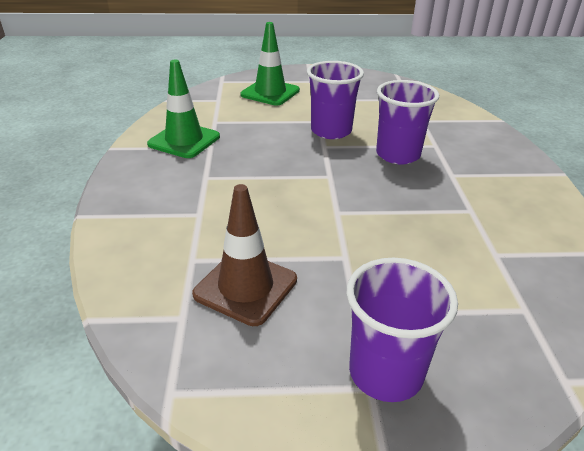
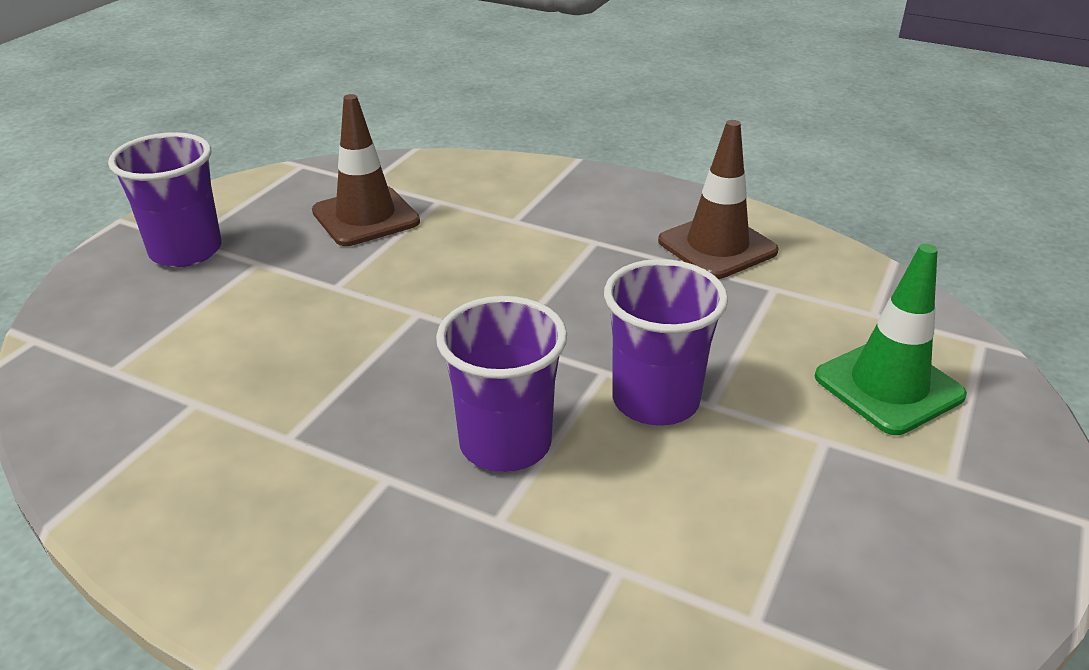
camera: 120 degrees right, 0 degrees up
green traffic cone [147,60,220,158] -> brown traffic cone [658,120,779,279]

